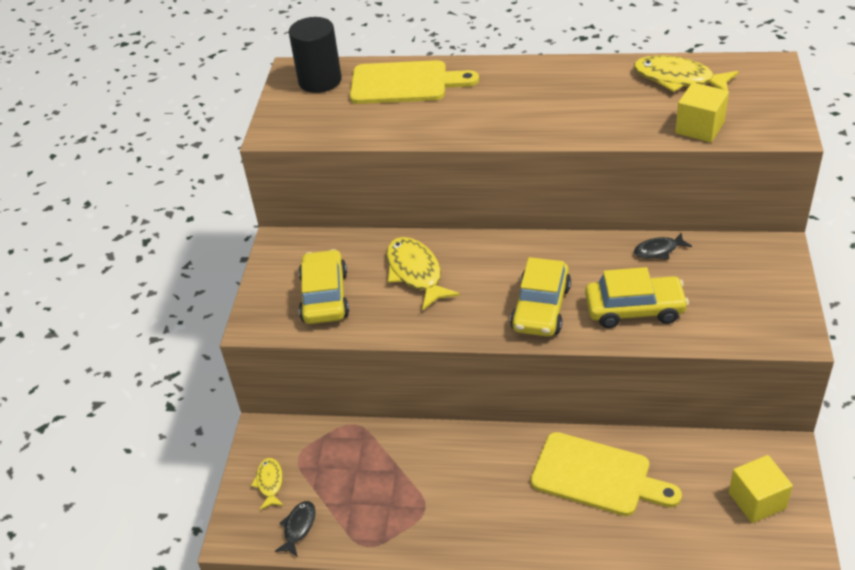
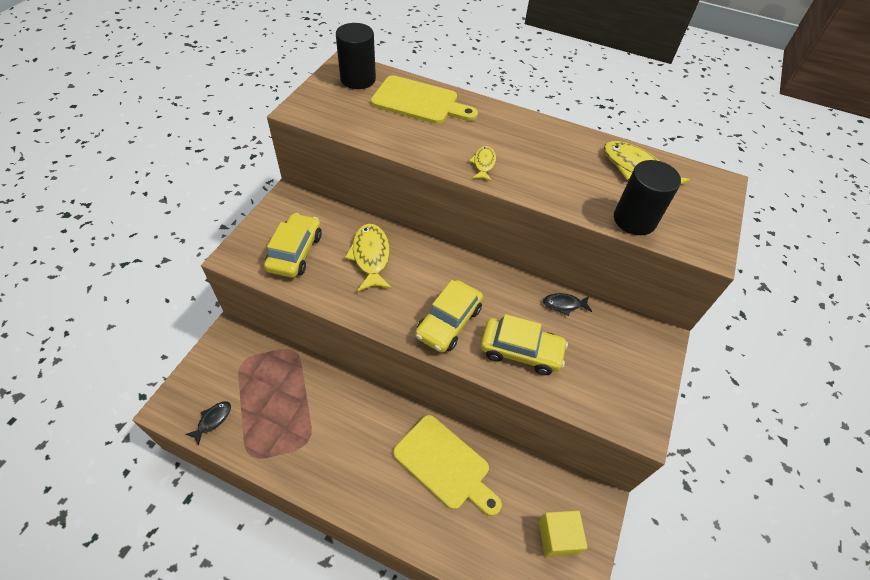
camera: 10 degrees right, 10 degrees up
yellow fish [251,458,284,510] -> yellow fish moved to [469,146,496,181]
yellow cube [675,82,729,142] -> black cylinder [614,160,681,235]

